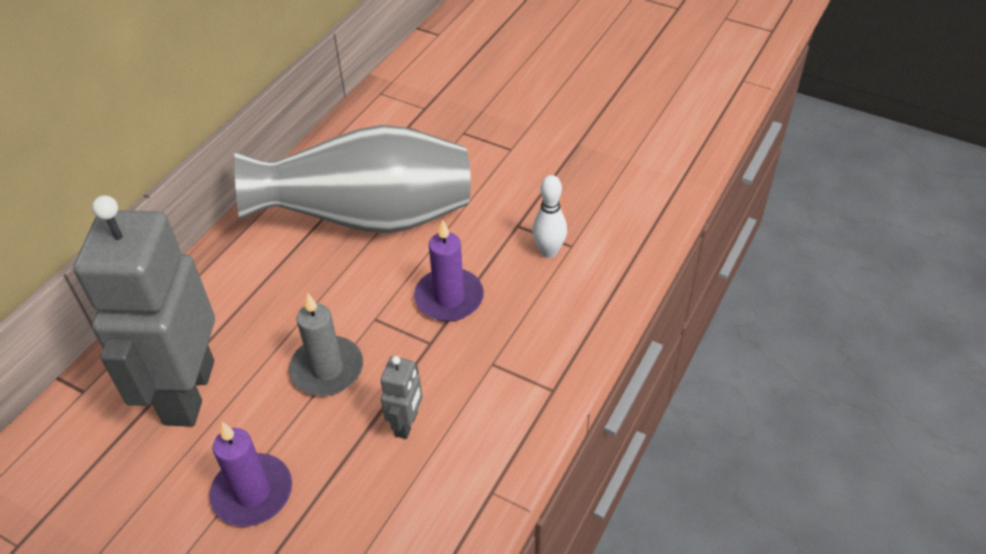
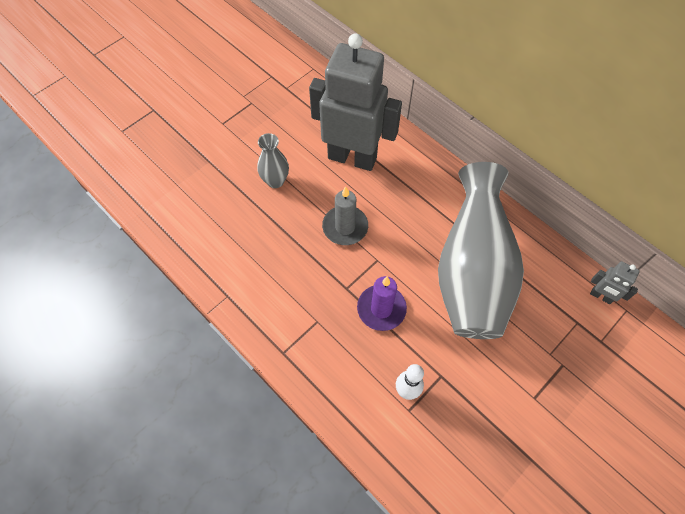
camera: 105 degrees right, 15 degrees up
purple candle [210,422,292,527] -> grey vase [257,133,289,188]
grey robot [380,356,423,439] -> grey robot moved to [590,261,640,304]

